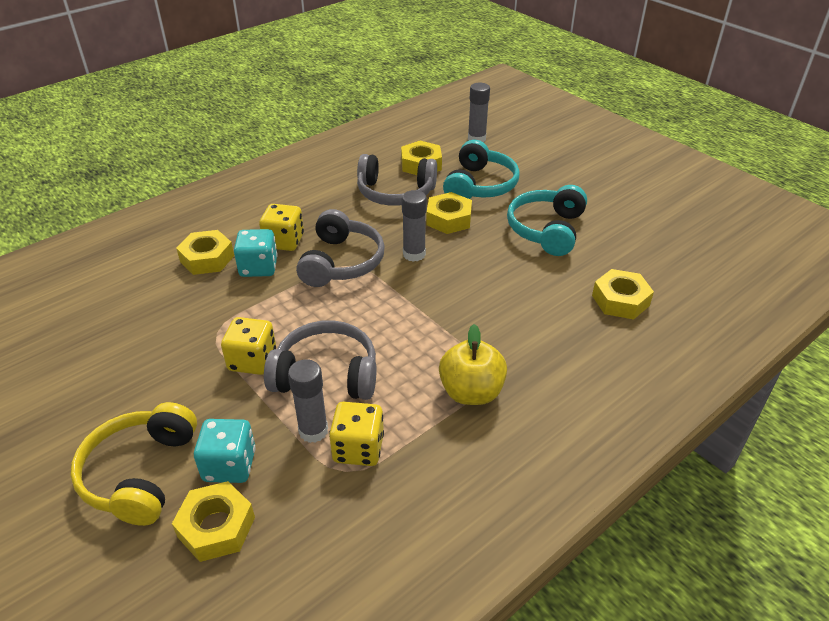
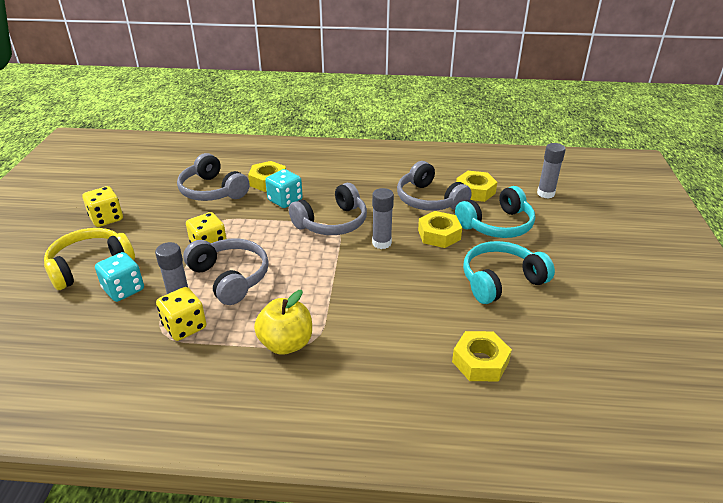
camera: 45 degrees right, 5 degrees down
yellow nut [172,481,255,562] -> none
yellow dice [259,204,304,251] -> yellow dice moved to [83,186,123,227]
none -> grey headphones [177,153,250,201]

